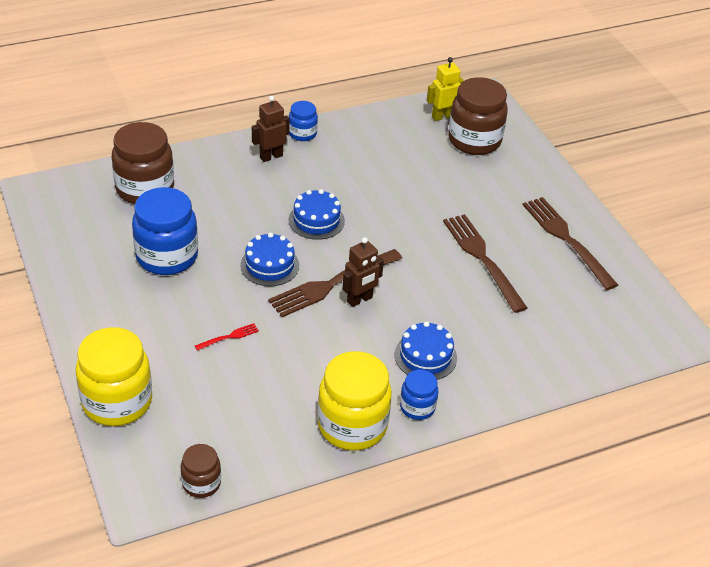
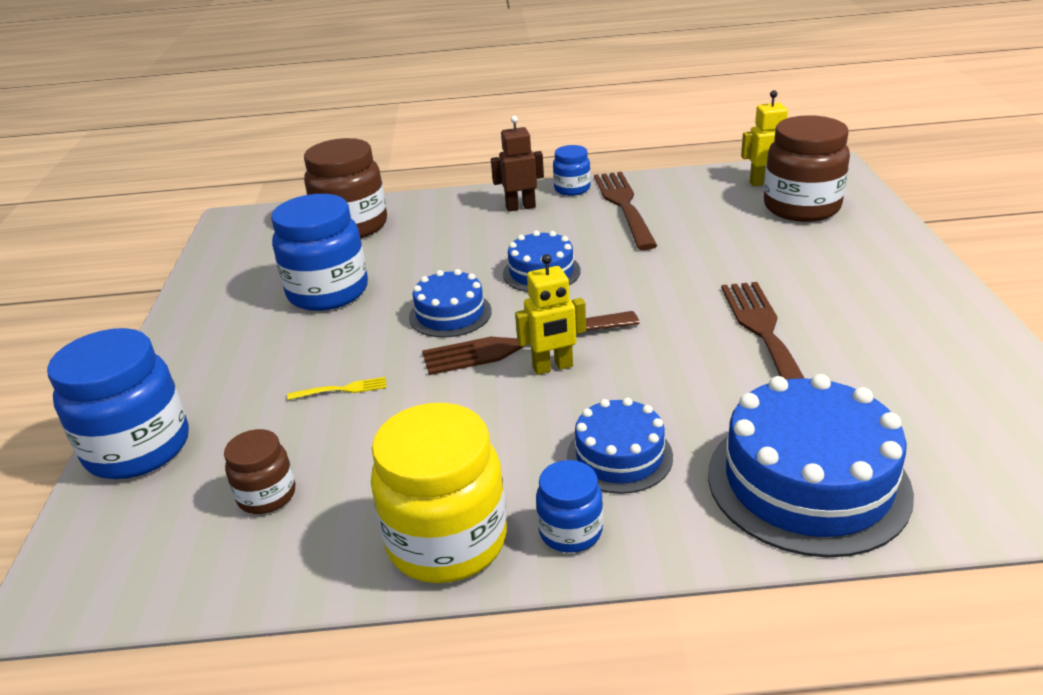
camera: 25 degrees right, 10 degrees down
yellow jar [76,327,152,426] -> blue jar [47,328,189,479]
brown jar [181,444,221,498] -> brown jar moved to [224,429,296,514]
red fork [195,323,259,351] -> yellow fork [287,377,386,400]
brown robot [342,237,384,307] -> yellow robot [515,254,586,375]
brown fork [523,197,618,290] -> brown fork moved to [594,172,657,250]
none -> blue cake [708,374,914,558]

